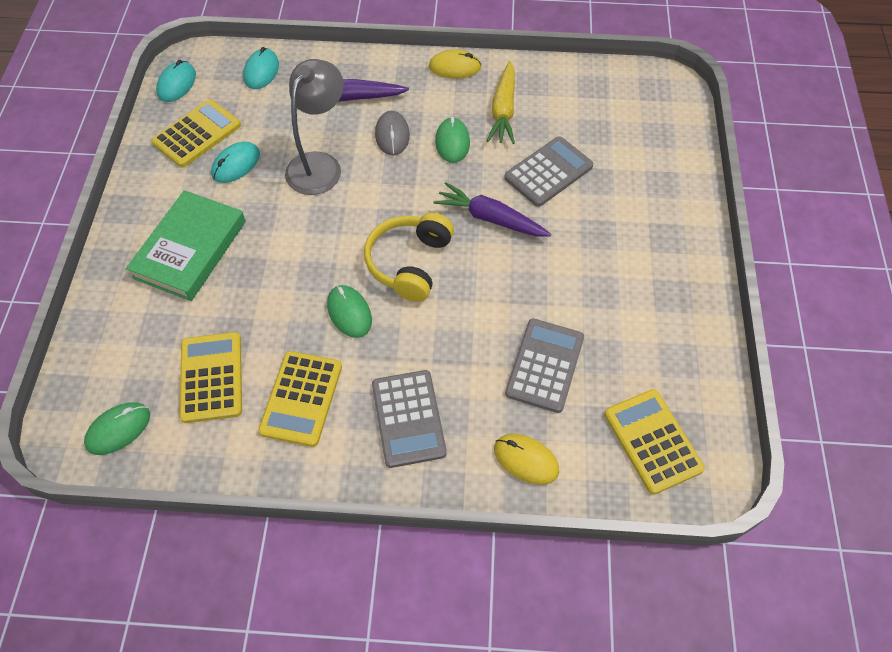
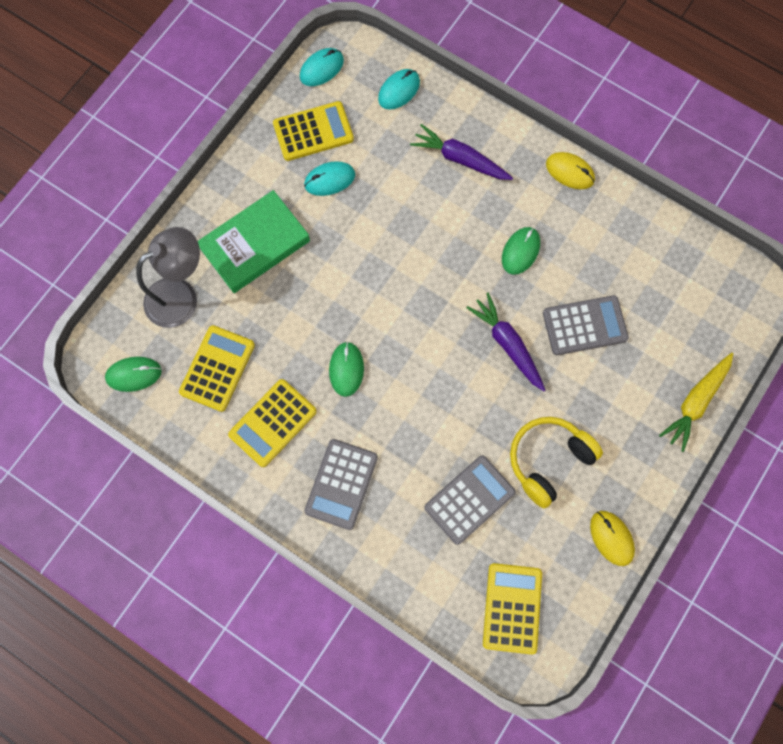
camera: 30 degrees right, 15 degrees up
grey lamp [285,59,344,195] -> grey lamp moved to [136,227,200,328]
yellow headphones [364,213,454,302] -> yellow headphones moved to [510,417,603,508]
grey mouse [375,111,410,155] -> none
yellow carrot [487,61,515,144] -> yellow carrot moved to [659,353,733,452]
yellow mouse [494,434,559,485] -> yellow mouse moved to [590,511,635,566]

